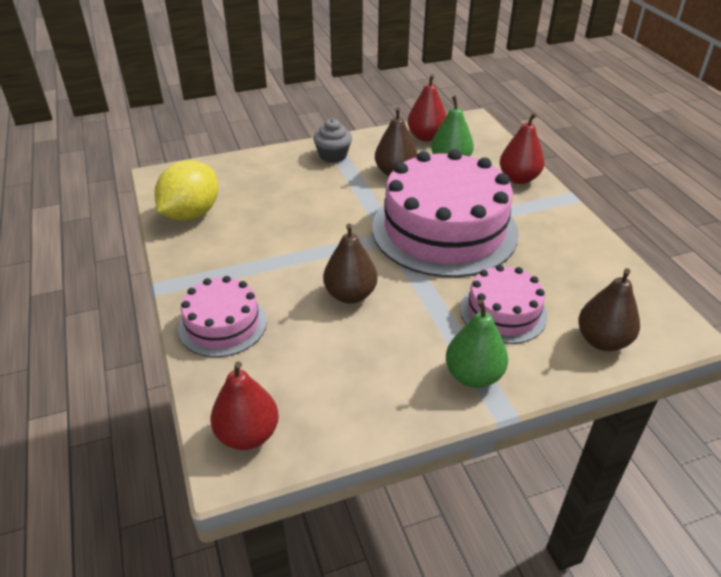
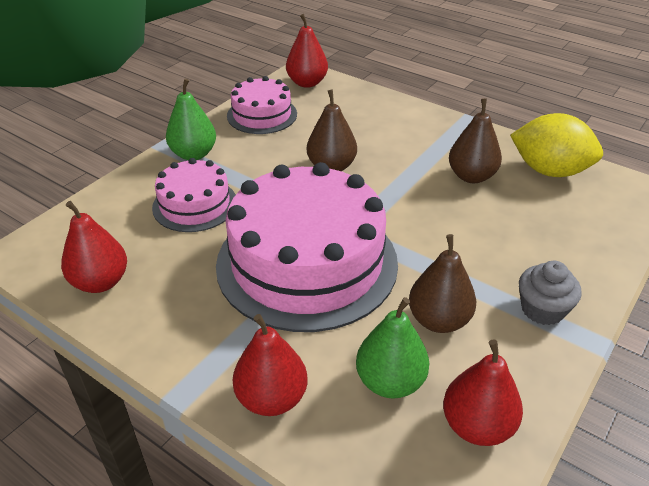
camera: 145 degrees right, 0 degrees up
yellow lemon [154,160,218,221] -> yellow lemon turned 60 degrees counterclockwise [510,113,603,177]
pink cake [178,276,267,357] -> pink cake moved to [227,76,297,134]
brown pear [578,268,640,351] -> brown pear moved to [449,98,502,183]
none -> red pear [61,201,127,293]

